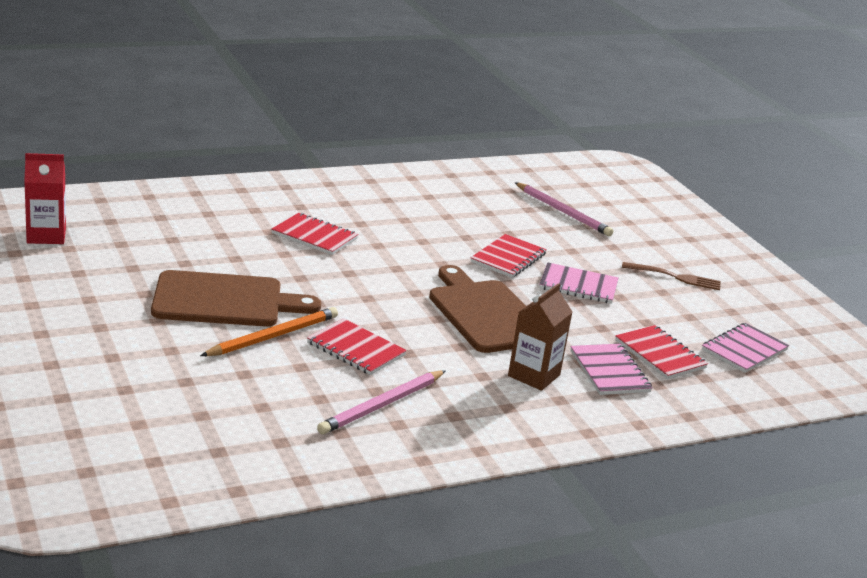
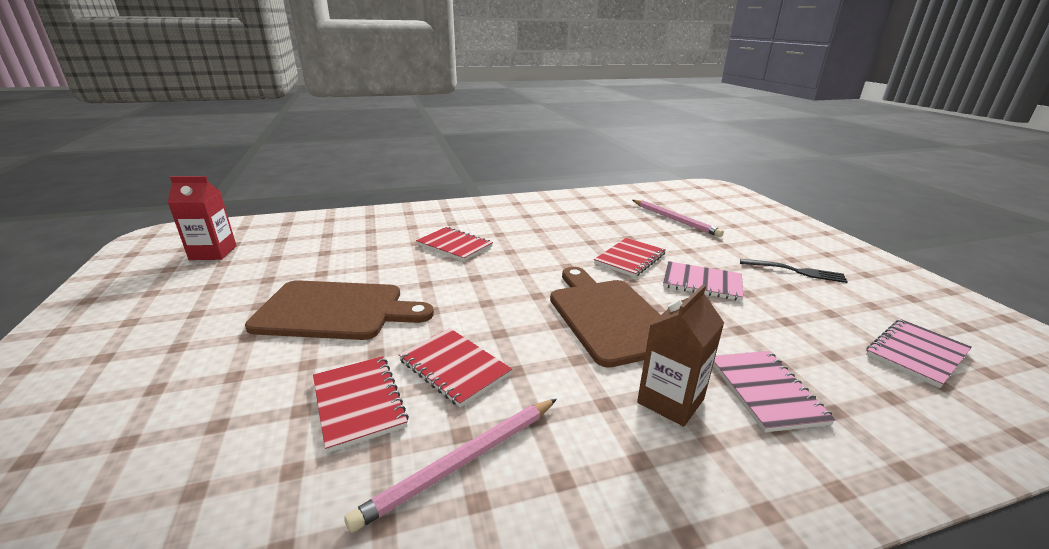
camera: 10 degrees right, 0 degrees up
orange pencil [200,307,338,356] -> none
red notebook [615,325,708,379] -> red notebook moved to [313,356,409,453]
brown fork [622,262,721,290] -> black fork [740,259,848,283]

